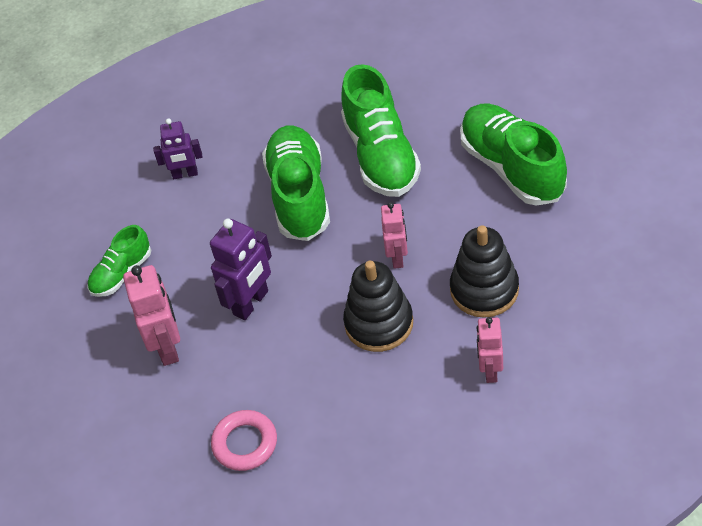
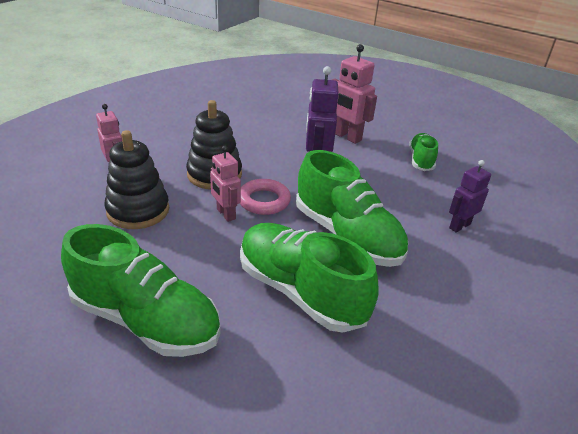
camera: 140 degrees right, 15 degrees down
pink ring [211,410,277,471] -> pink ring moved to [240,179,291,215]

